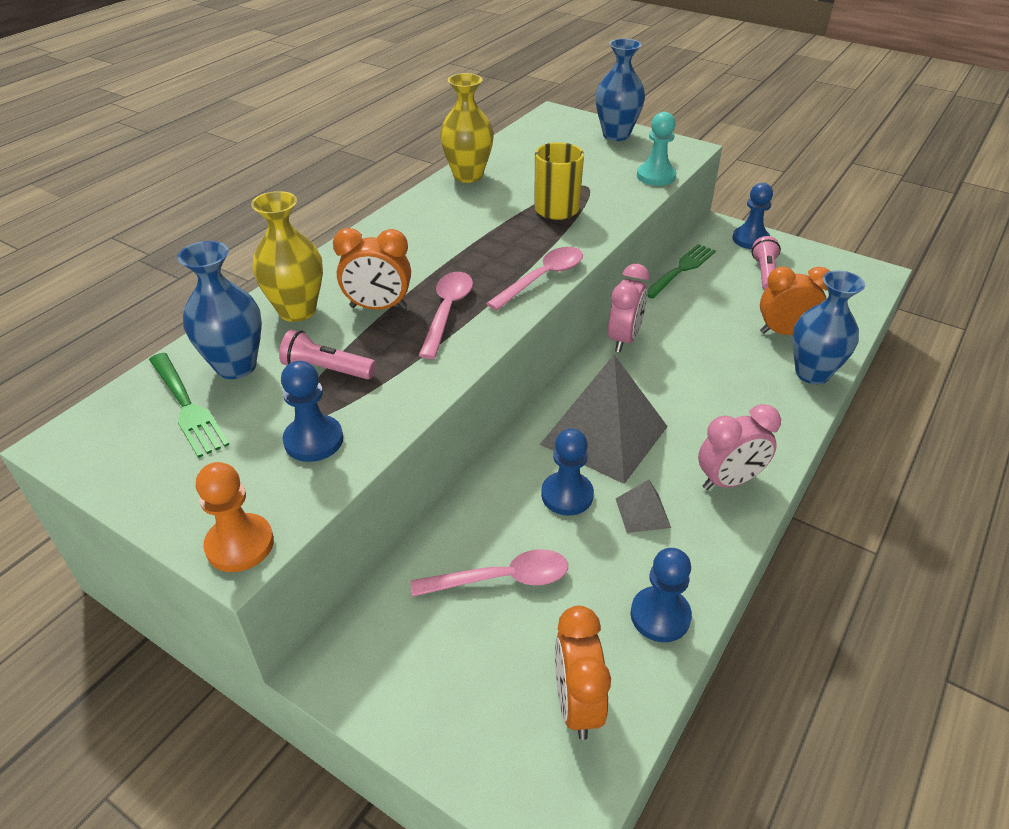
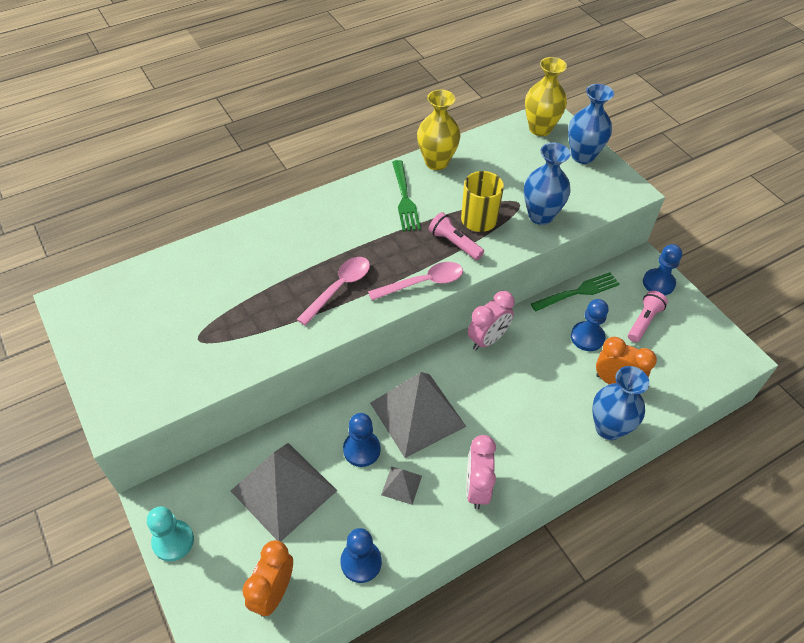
camera: 25 degrees right, 10 degrees up
green fork [149,353,229,458] -> green fork moved to [392,160,421,231]
blue vase [177,241,262,379] -> blue vase moved to [524,143,571,225]
orange pawn [196,462,274,572] -> none
yellow vase [251,191,323,322] -> yellow vase moved to [525,57,567,136]
pink flashlight [279,330,376,380] -> pink flashlight moved to [429,212,484,260]
blue pawn [281,361,343,462] -> blue pawn moved to [571,299,608,351]
orange clock [333,228,411,310] -> none
pink spoon [410,549,568,597] -> grey pyramid [231,443,337,541]
turquoise pawn [637,112,676,186] -> turquoise pawn moved to [147,506,194,562]
pink clock [698,404,781,490] -> pink clock turned 90 degrees clockwise [466,435,496,509]

